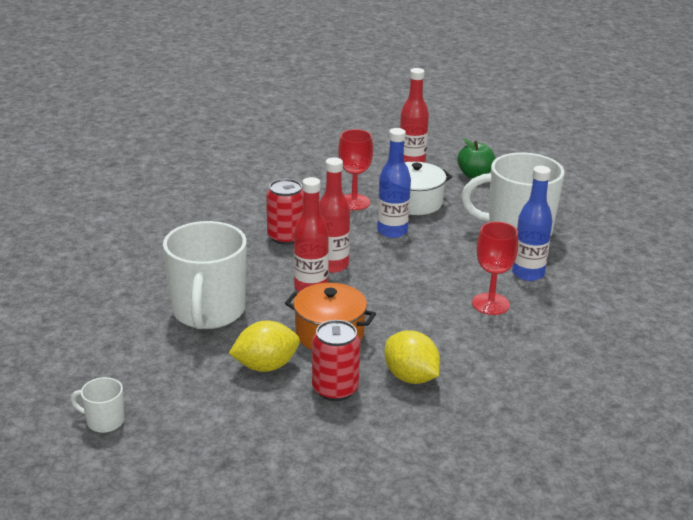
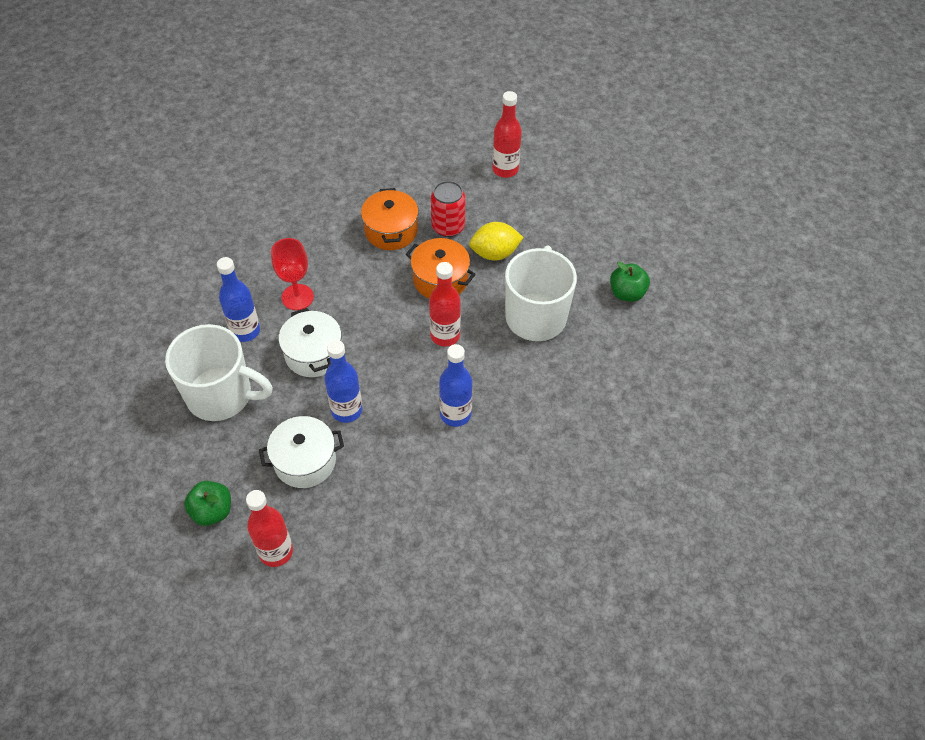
camera: 170 degrees left, 25 degrees up
white mug [71,377,124,433] -> none
red can [266,179,304,245] -> blue bottle [439,344,472,427]
red bottle [319,157,350,273] -> red bottle moved to [492,91,522,178]
red goblet [338,129,373,210] -> none
yellow lemon [384,330,440,384] -> orange pot [361,188,418,250]
none -> white pot [279,308,342,377]
none -> green apple [610,261,650,302]

